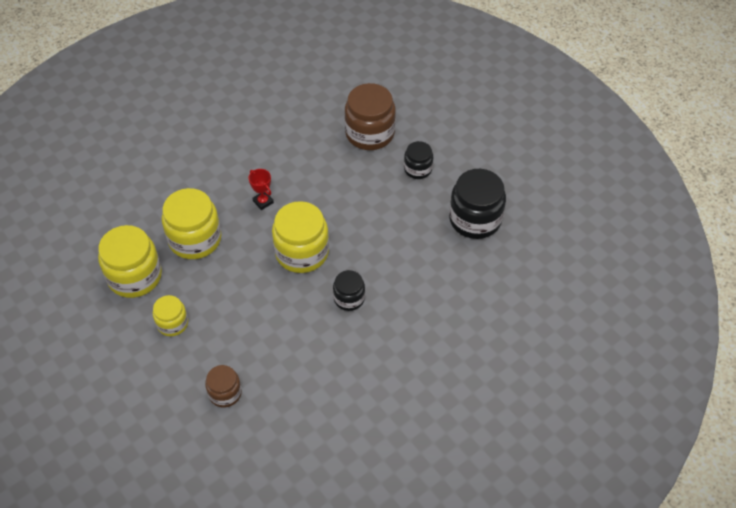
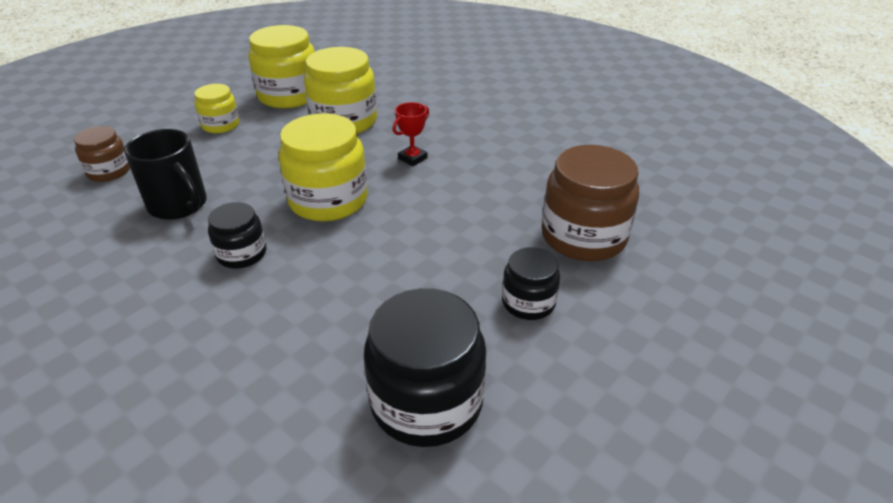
camera: 80 degrees right, 15 degrees down
none -> black mug [124,129,207,220]

